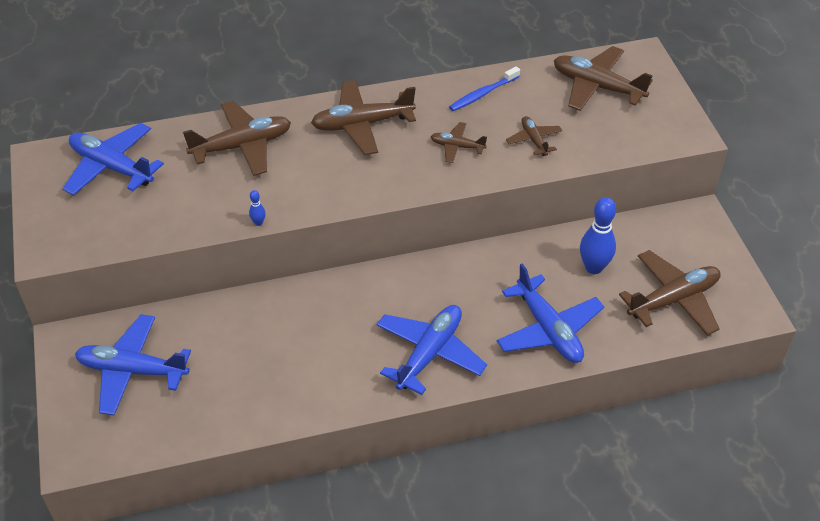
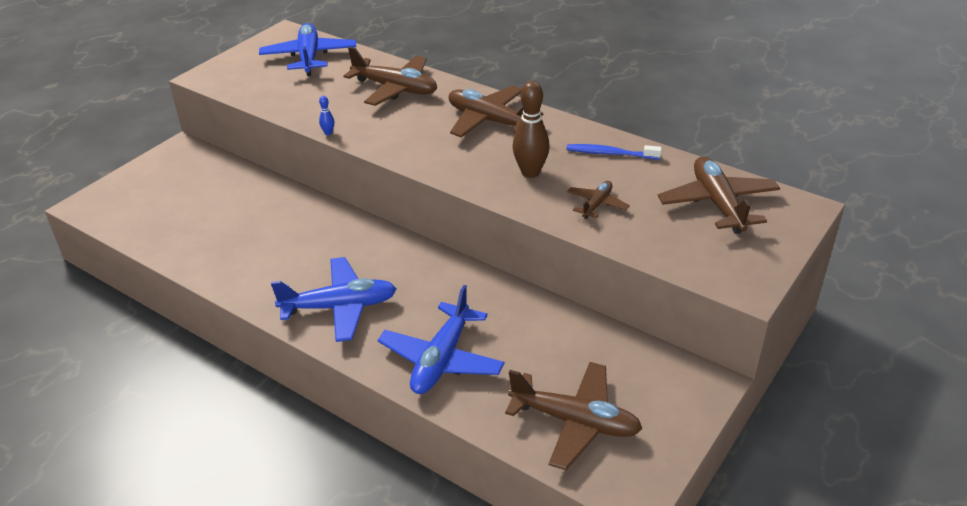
camera: 50 degrees right, 10 degrees down
blue plane [75,314,191,415] -> none
brown plane [430,122,487,163] -> brown bowling pin [513,81,550,178]
blue bowling pin [580,197,616,274] -> none

